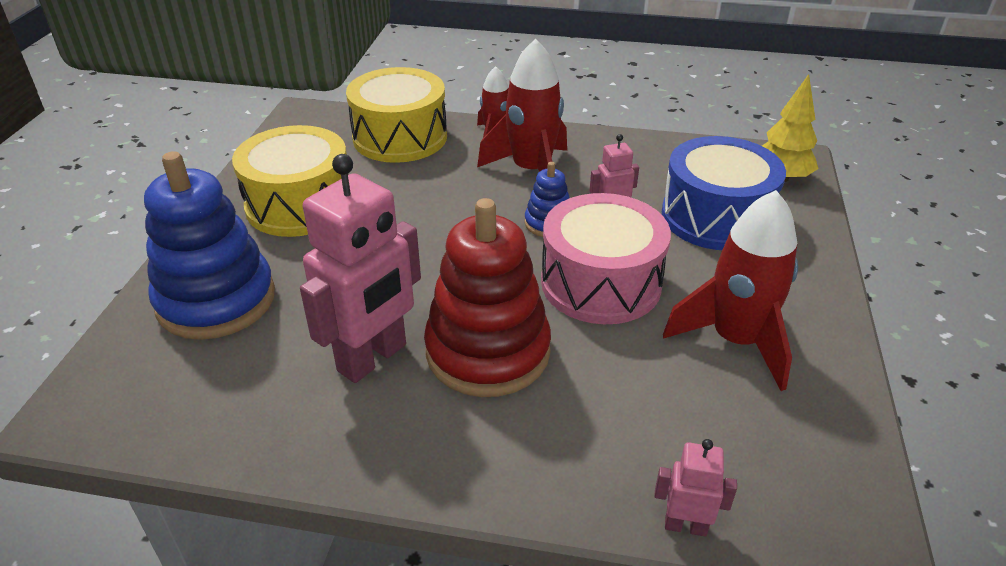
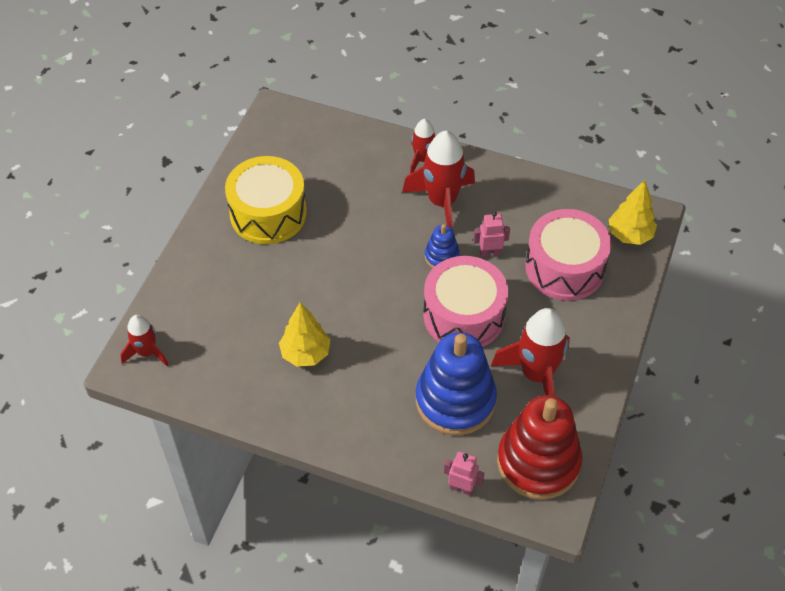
camera: 10 degrees right, 15 degrees up
blue stacking toy [144,151,275,340] -> blue stacking toy moved to [416,332,497,435]
pink robot [300,154,421,383] -> yellow tree [279,303,330,367]
yellow drum [346,67,447,163] -> none
red stacking toy [424,198,551,397] -> red stacking toy moved to [497,395,582,500]
blue drum [662,136,786,250] -> pink drum [525,209,611,301]
none -> red rocket [120,315,169,366]

